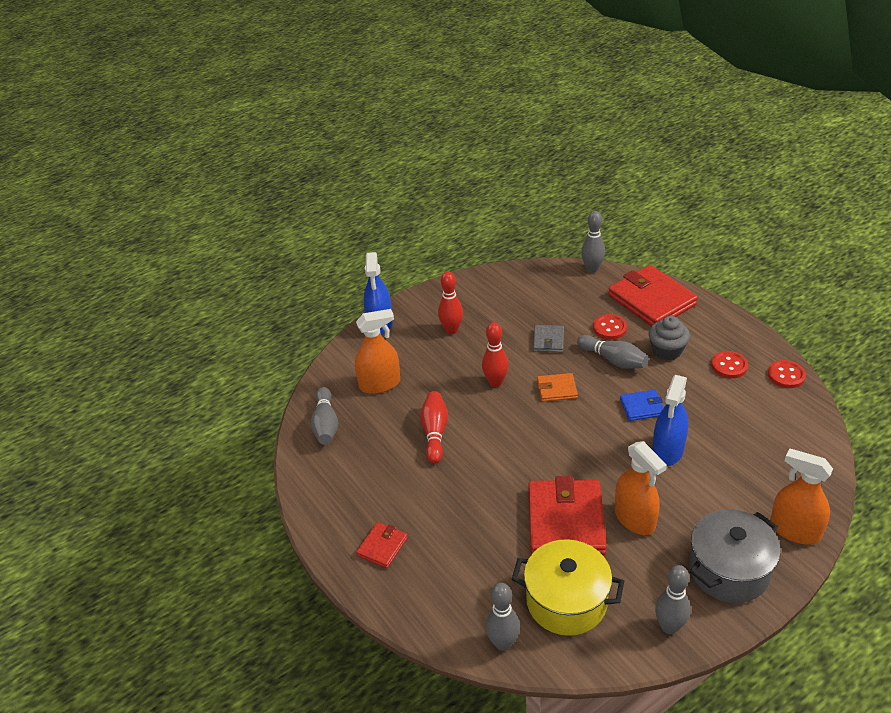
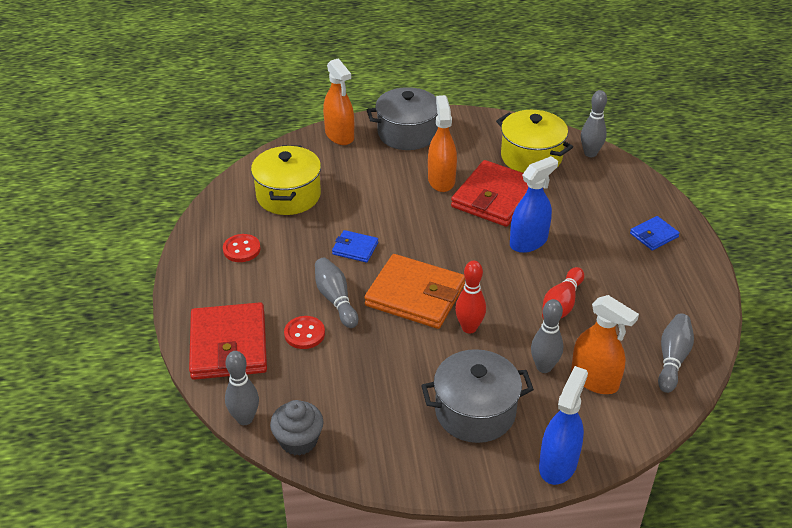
camera: 155 degrees left, 0 degrees up
orange spray bottle [355,309,400,394] -> orange spray bottle turned 150 degrees counterclockwise [571,295,639,394]
red wallet [356,522,408,568] -> blue wallet [630,216,680,250]
red bowling pin [438,271,463,334] -> grey pot [421,349,534,443]
grey wallet [533,325,564,352] -> none
orange wallet [537,373,578,402] -> orange wallet [364,254,465,329], size x2.04
grey cupcake [649,316,690,361] -> grey cupcake moved to [270,400,324,456]
blue spray bottle [652,375,688,466] -> blue spray bottle moved to [510,156,558,253]
grey bowling pin [655,565,691,634] -> grey bowling pin moved to [531,299,563,373]
red button [768,360,806,388] -> none
none -> yellow pot [251,145,321,215]

